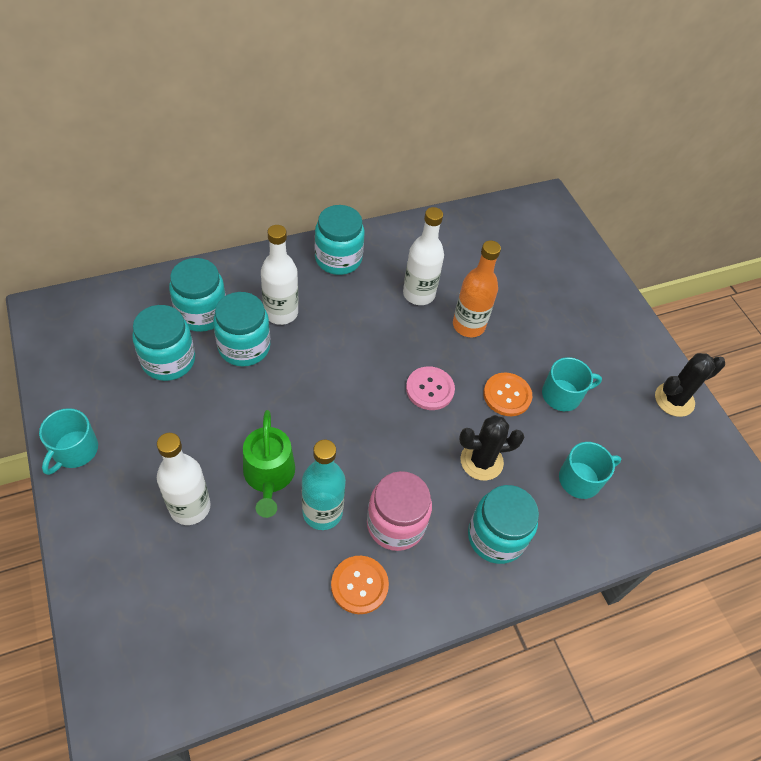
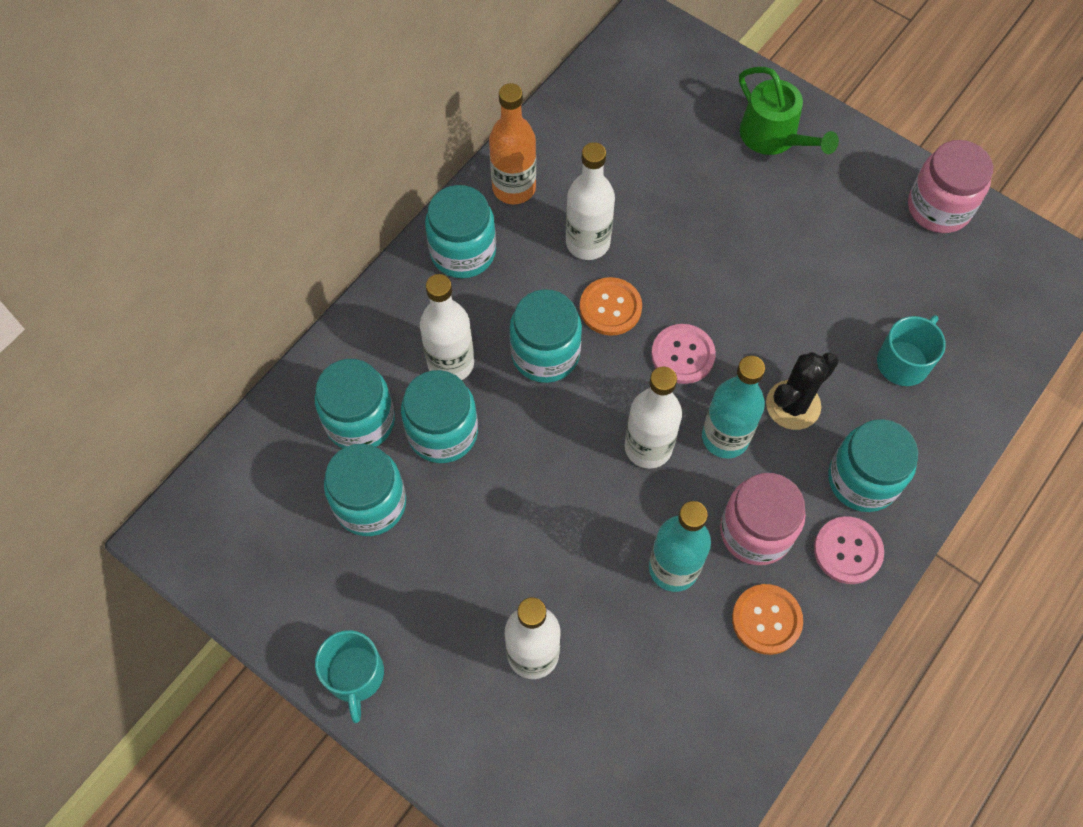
camera: 25 degrees left, 10 degrees up
green watering can [243,410,295,518] -> green watering can moved to [739,67,839,155]
orange bottle [453,241,501,337] -> orange bottle moved to [489,83,536,204]
orange button [483,373,533,416] -> orange button moved to [580,277,642,336]
turquoise mug [542,357,602,411] -> none
black cactus [655,353,725,417] -> pink jar [908,140,993,233]
none -> turquoise jar [510,289,582,383]
none -> white bottle [625,366,682,469]
none -> turquoise bottle [702,356,765,458]
none -> pink button [814,516,884,584]

